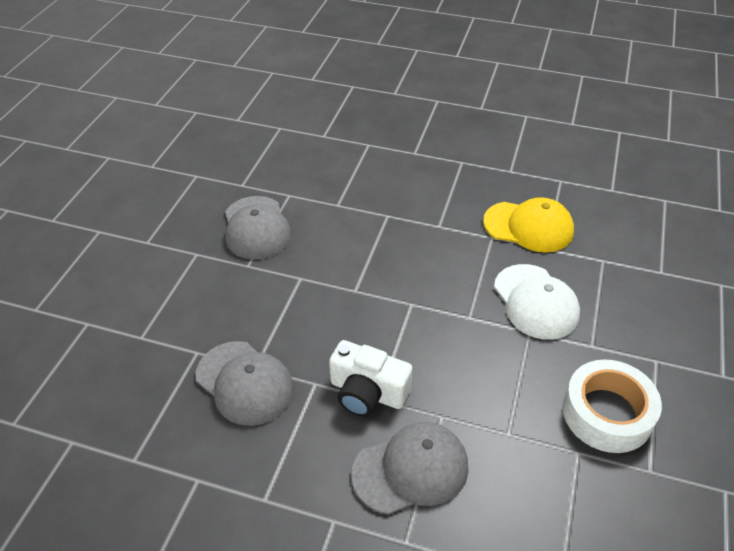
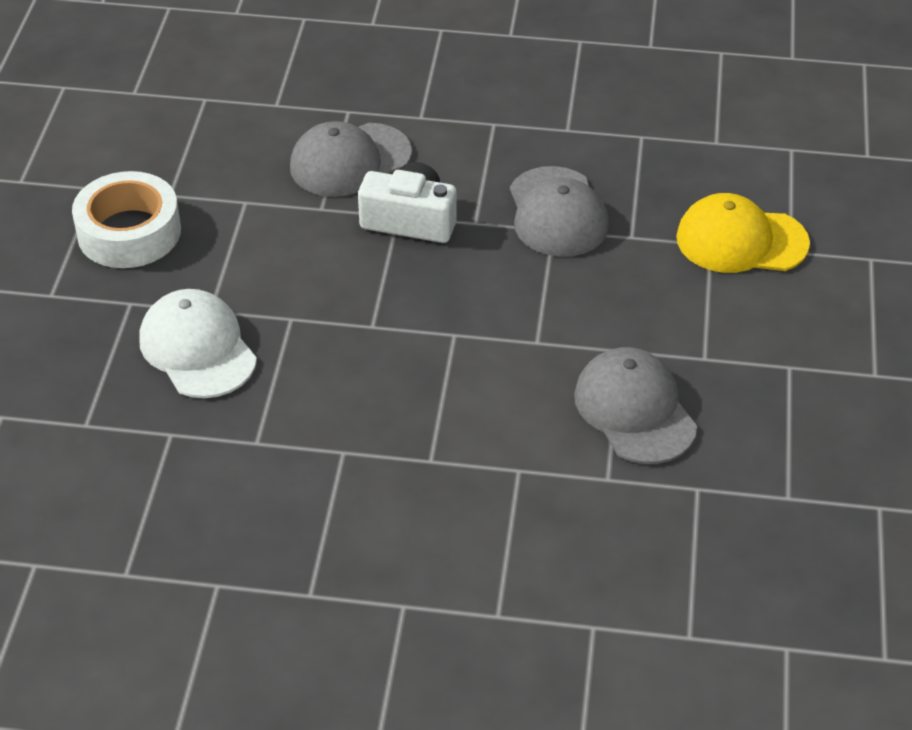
camera: 170 degrees right, 0 degrees up
grey cap [196,341,294,426] -> grey cap turned 135 degrees counterclockwise [510,166,609,257]
yellow cap [483,197,574,253] -> yellow cap moved to [676,193,810,273]

